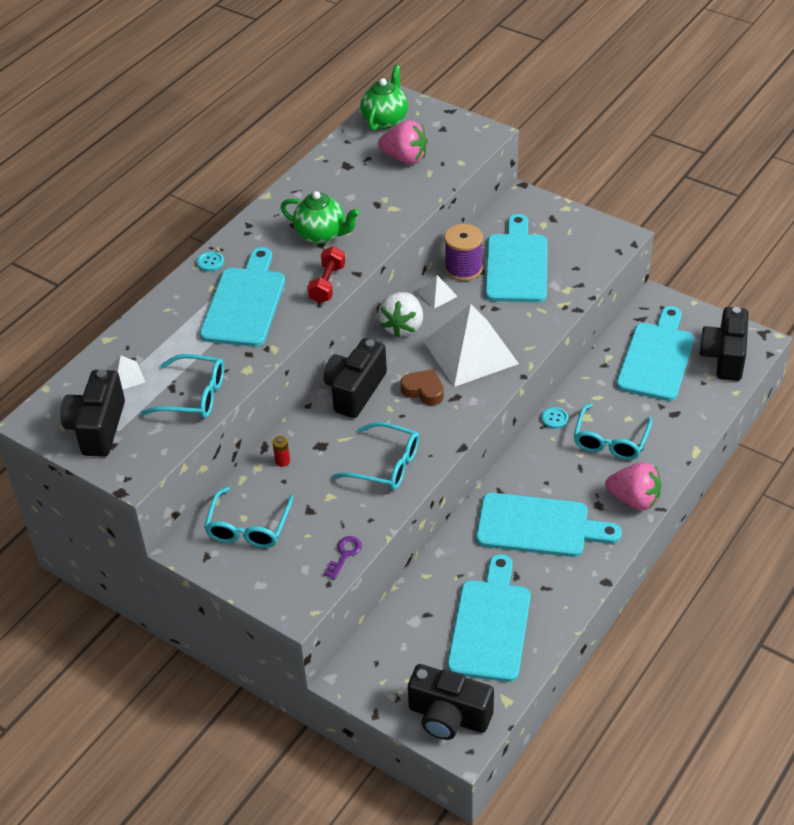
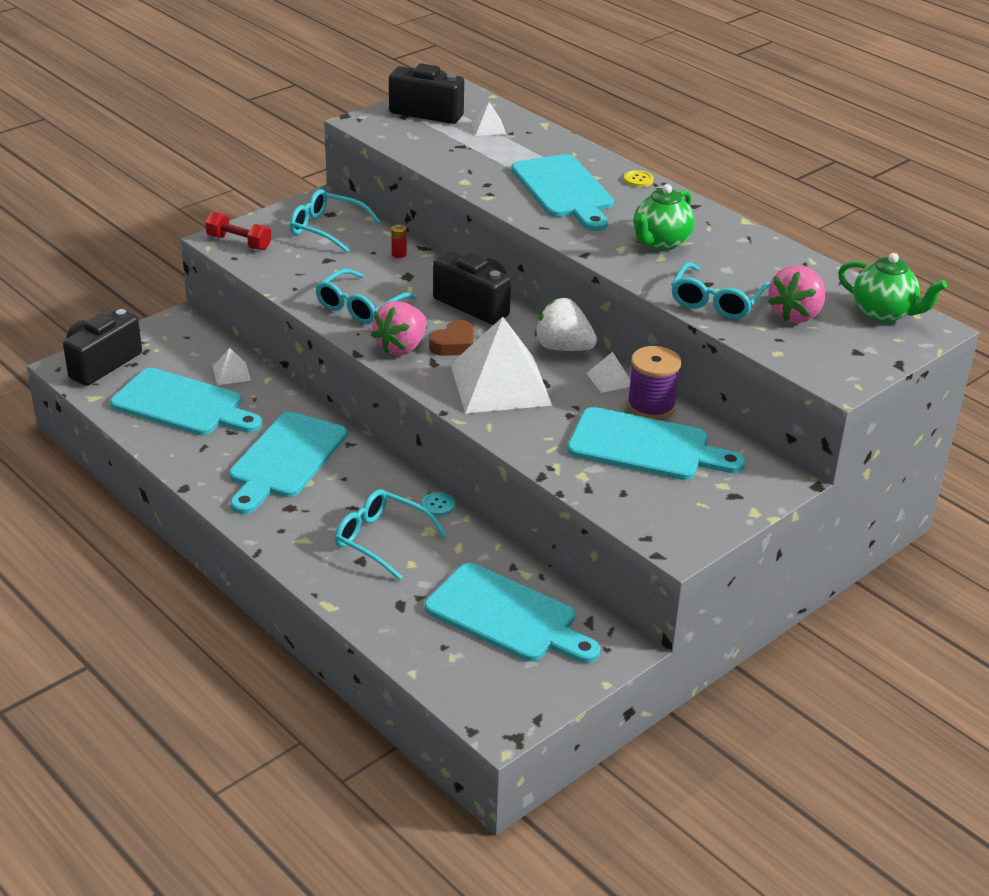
camera: 100 degrees right, 10 degrees down
turquoise glasses [140,354,224,418] -> turquoise glasses moved to [671,262,770,319]
turquoise button [197,251,224,272] -> yellow button [624,170,654,187]
turquoise cutting board [200,247,285,347] -> turquoise cutting board turned 45 degrees clockwise [511,154,614,231]
red dumbbell [308,246,345,303] -> red dumbbell moved to [205,212,271,250]
purple key [324,536,362,579] -> none
pink strawberry [605,462,661,510] -> pink strawberry moved to [371,301,427,356]
black camera [699,307,749,381] -> none
none -> white pyramid [213,348,251,385]

